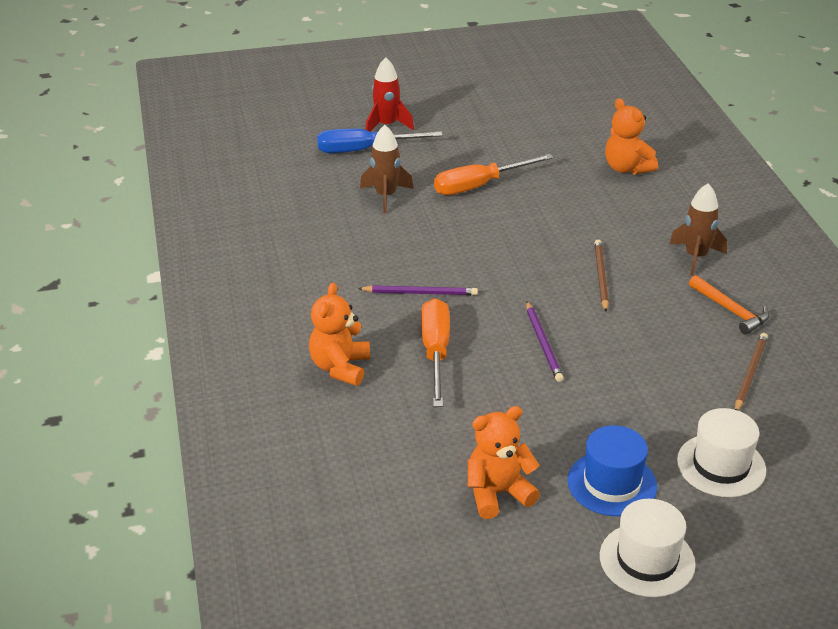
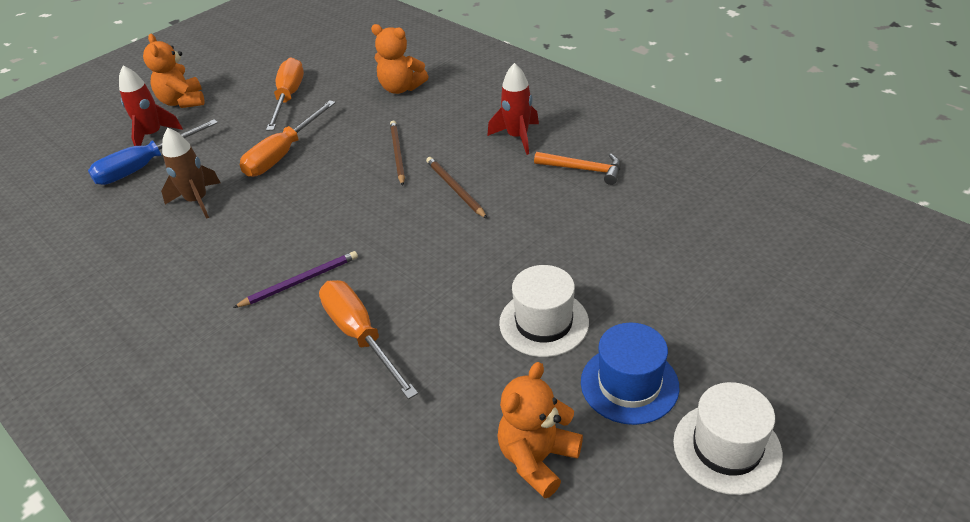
camera: 30 degrees left, 5 degrees up
orange teddy bear [309,282,370,386] -> orange teddy bear moved to [143,34,205,108]
purple pencil [526,301,564,382] -> none
brown rocket [669,183,727,276] -> red rocket [487,63,539,155]
white hat [677,408,766,497] -> white hat moved to [499,265,589,357]
brown pencil [735,333,768,411] -> brown pencil moved to [390,121,405,186]
none -> orange screwdriver [266,57,304,131]

